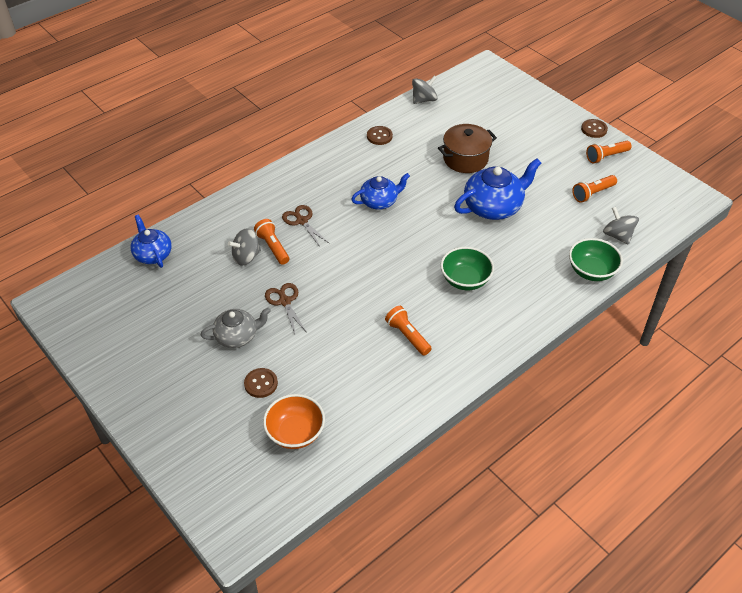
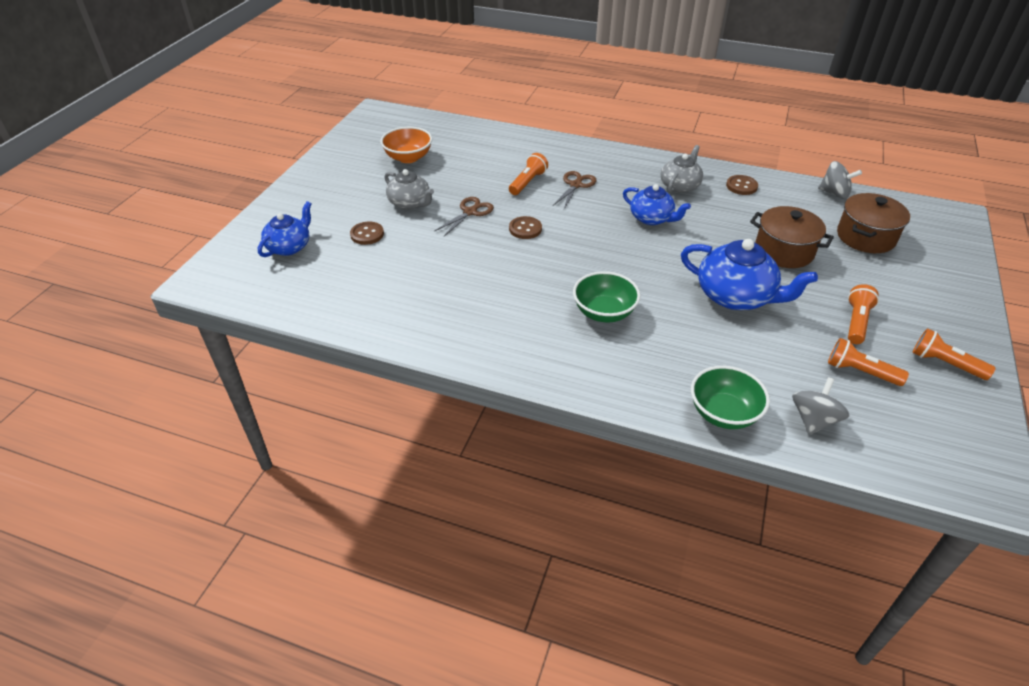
camera: 60 degrees right, 5 degrees down
blue teapot [131,215,172,268] -> blue teapot moved to [258,201,311,257]
grey spinning top [228,228,261,266] -> none
orange bowl [263,394,325,449] -> orange bowl moved to [380,127,432,163]
orange flashlight [385,306,432,356] -> orange flashlight moved to [848,284,879,344]
brown button [581,119,608,138] -> brown button moved to [509,216,542,239]
none -> grey teapot [661,145,703,193]
none -> brown pot [837,193,910,253]

